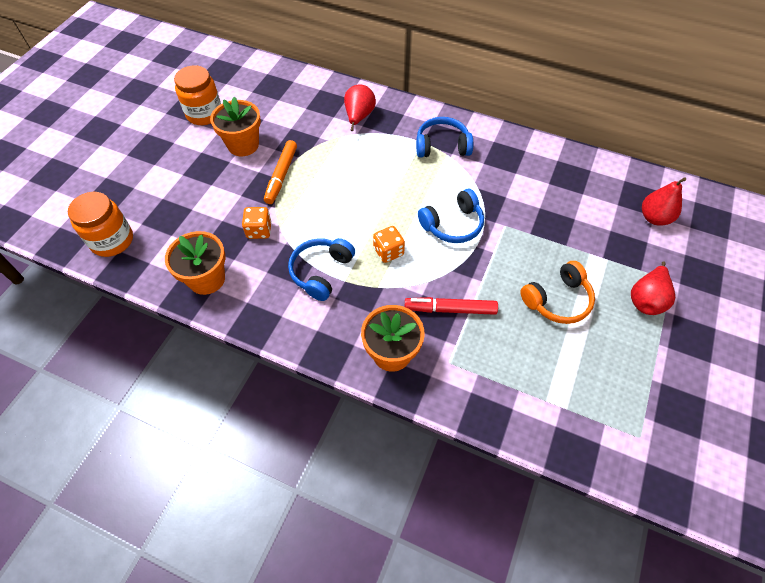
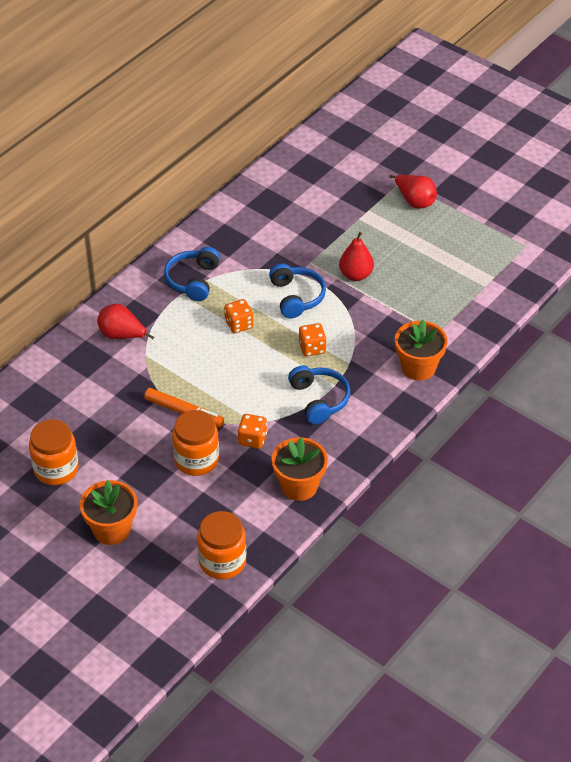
camera: 75 degrees left, 10 degrees down
orange flower pot [210,97,261,156] -> orange flower pot moved to [80,480,137,545]
blue headphones [288,238,355,301] -> blue headphones turned 150 degrees counterclockwise [288,365,350,424]
red marker [405,297,498,315] -> none
orange headphones [520,261,595,324] -> none
red pear [642,177,686,226] -> red pear moved to [339,232,374,281]
none -> orange jar [172,410,219,476]
none -> orange dice [224,299,253,333]

